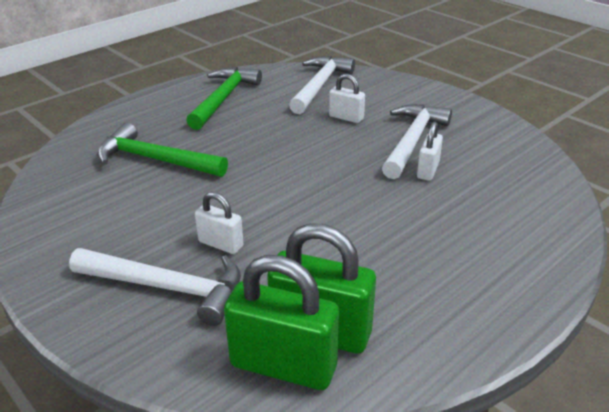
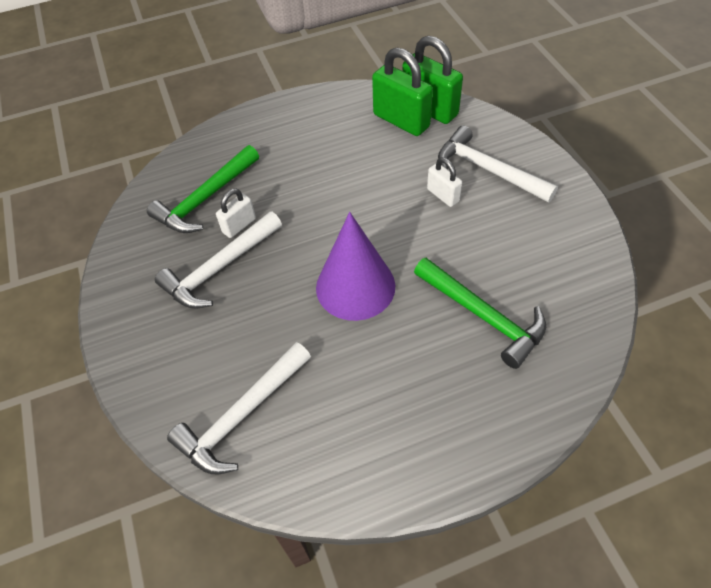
camera: 155 degrees left, 20 degrees up
green hammer [186,67,262,130] -> green hammer moved to [147,145,259,233]
white padlock [329,74,365,123] -> none
none -> purple cone [316,212,395,321]

